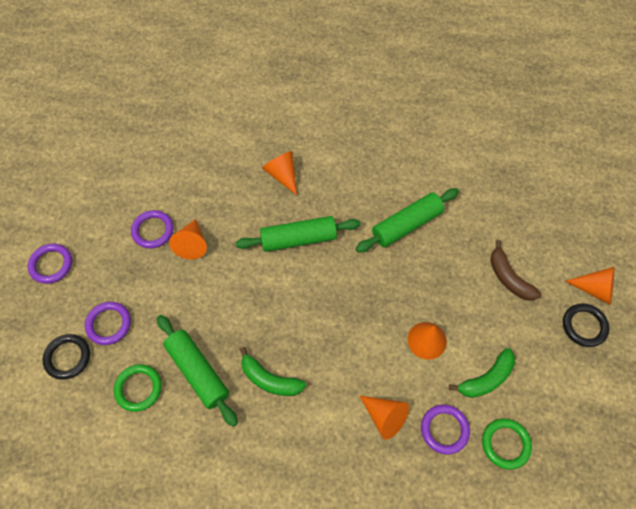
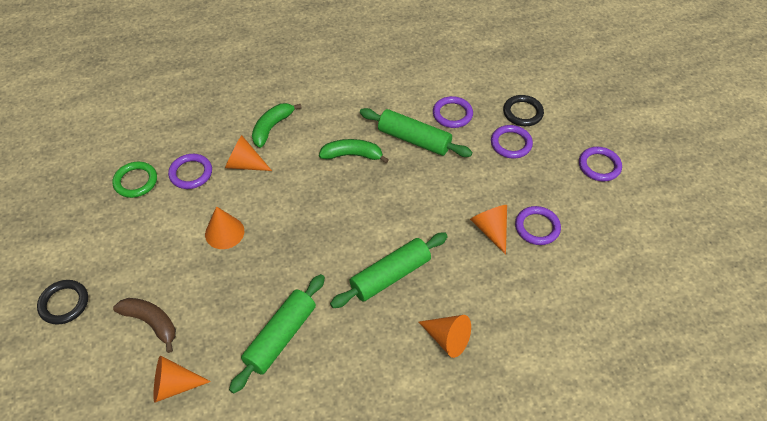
camera: 155 degrees right, 10 degrees down
green ring [114,364,162,412] -> purple ring [433,96,473,128]
green banana [449,348,515,398] -> green banana moved to [252,103,302,148]
orange cone [565,267,614,305] -> orange cone moved to [153,356,211,403]

